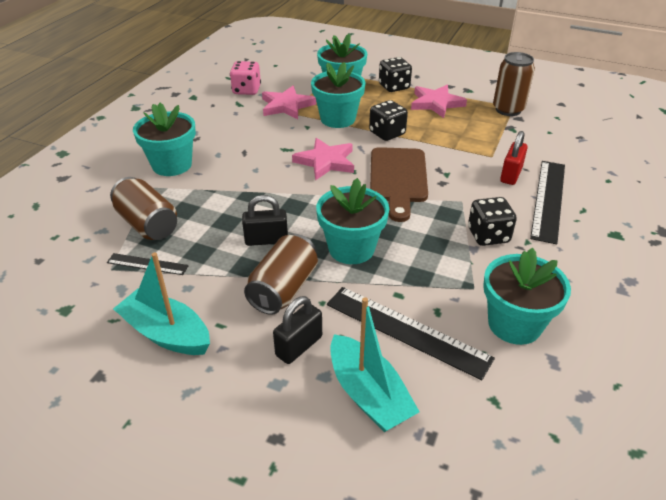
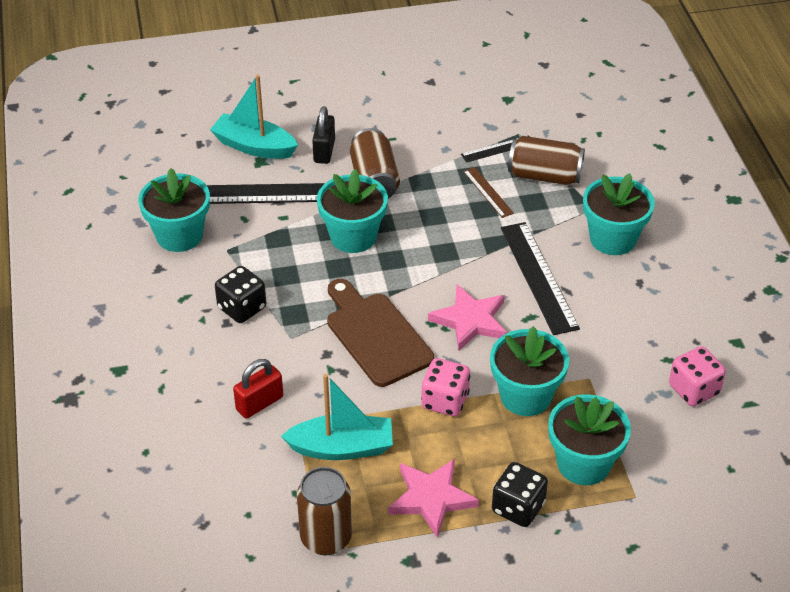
camera: 145 degrees right, 5 degrees up
turquoise boat [113,252,210,355] -> turquoise boat moved to [281,374,393,460]
black padlock [242,195,288,246] -> none
pink star [262,86,316,119] -> none
black dice [369,100,408,141] -> pink dice [421,358,470,416]
red padlock [500,131,528,185] -> red padlock turned 60 degrees clockwise [233,359,283,419]
black ruler [530,161,565,244] -> black ruler moved to [501,222,580,335]
none -> brown ruler [463,167,514,218]

